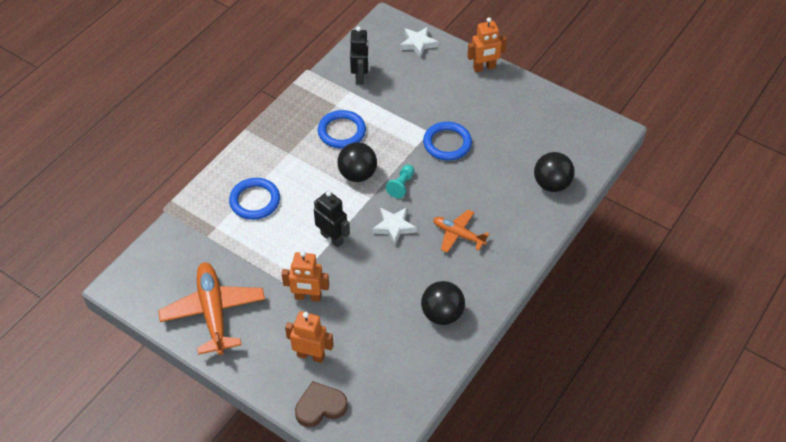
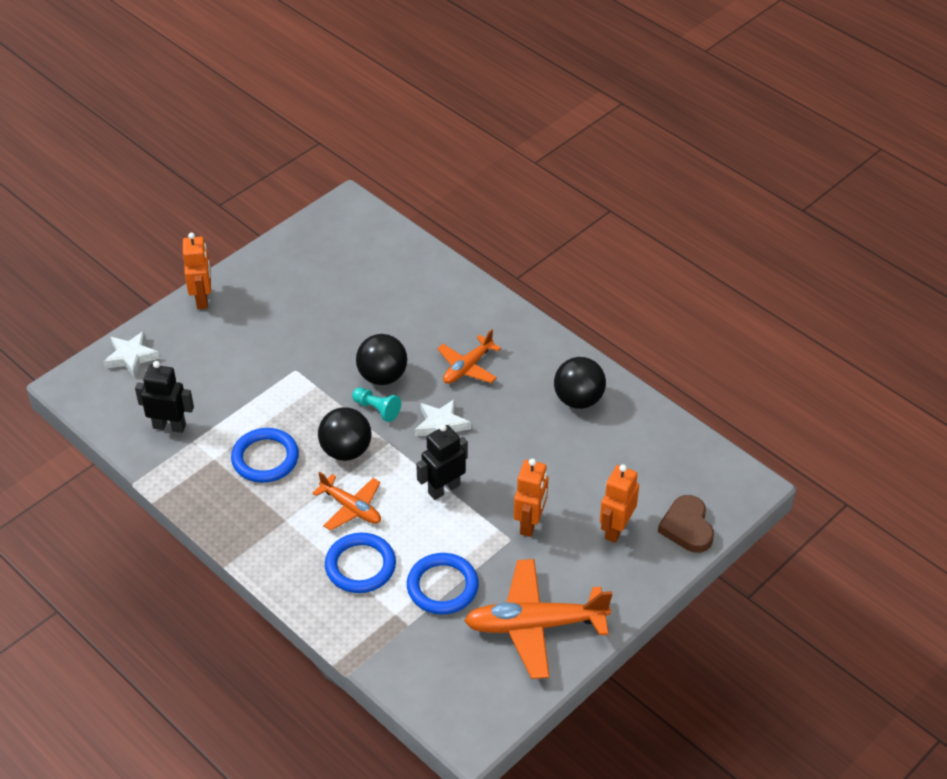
camera: 80 degrees left, 5 degrees down
blue ring [423,122,472,161] -> blue ring moved to [407,553,479,614]
black ball [534,152,575,192] -> black ball moved to [356,334,407,385]
none -> orange plane [312,472,381,531]

